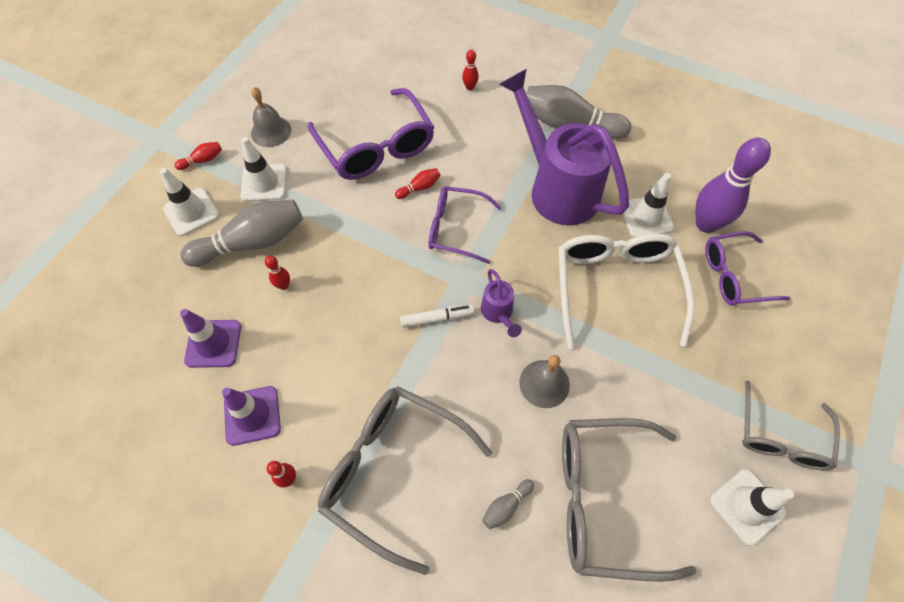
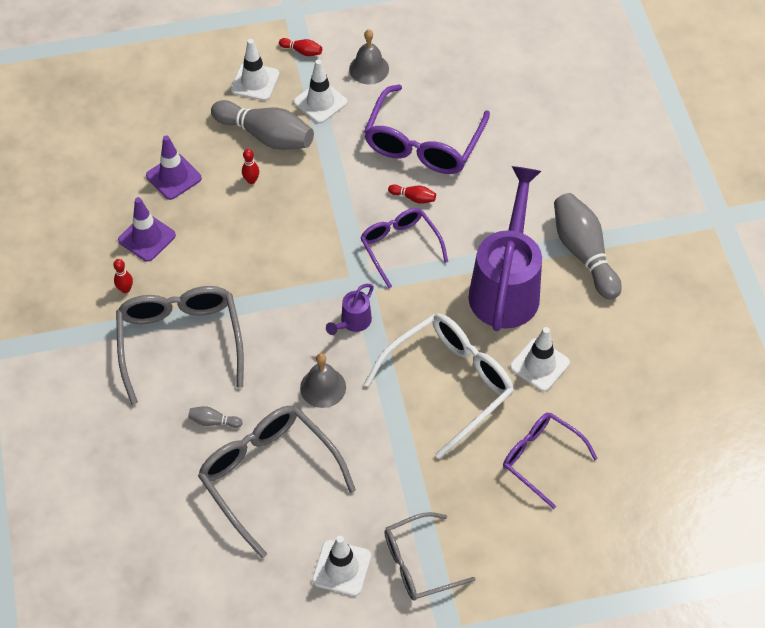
camera: 50 degrees right, 5 degrees down
white marker [400,304,474,328] -> none
red bowling pin [462,50,479,90] -> none
purple bowling pin [696,138,771,233] -> none

